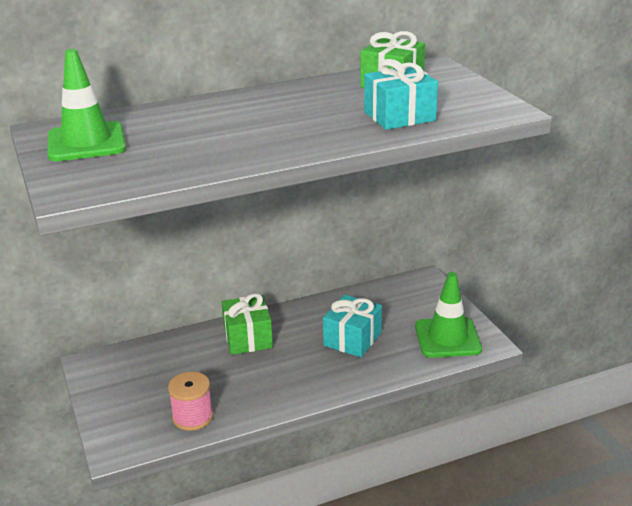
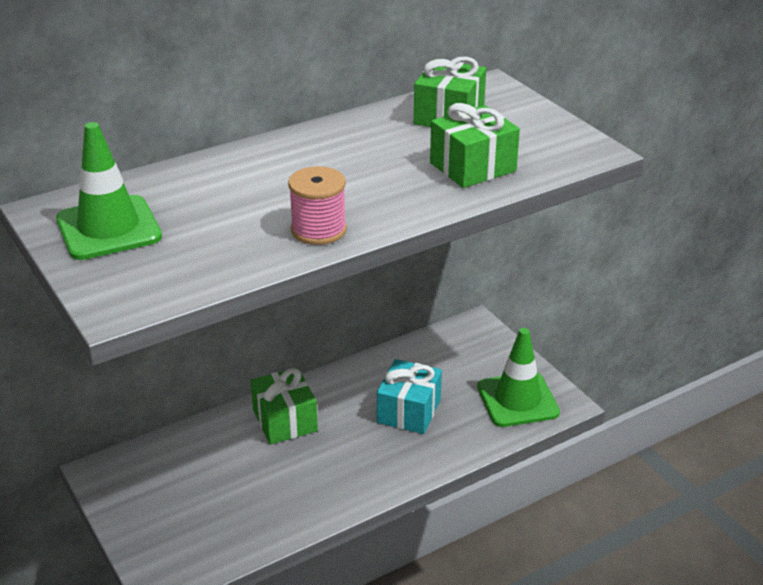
camera: 10 degrees left, 5 degrees up
pink spool [168,372,213,431] -> pink spool moved to [288,166,347,245]
turquoise gift [364,59,438,130] -> green gift [430,103,520,188]

